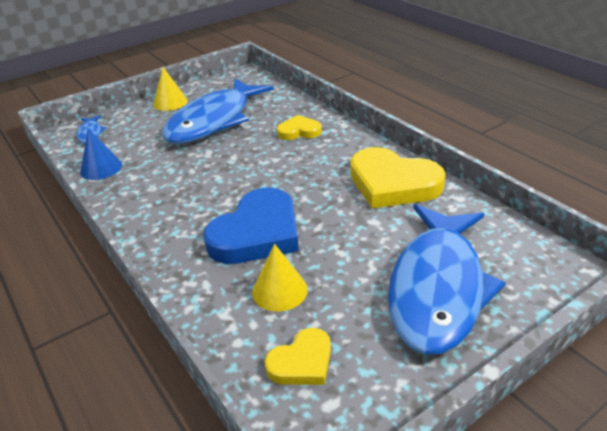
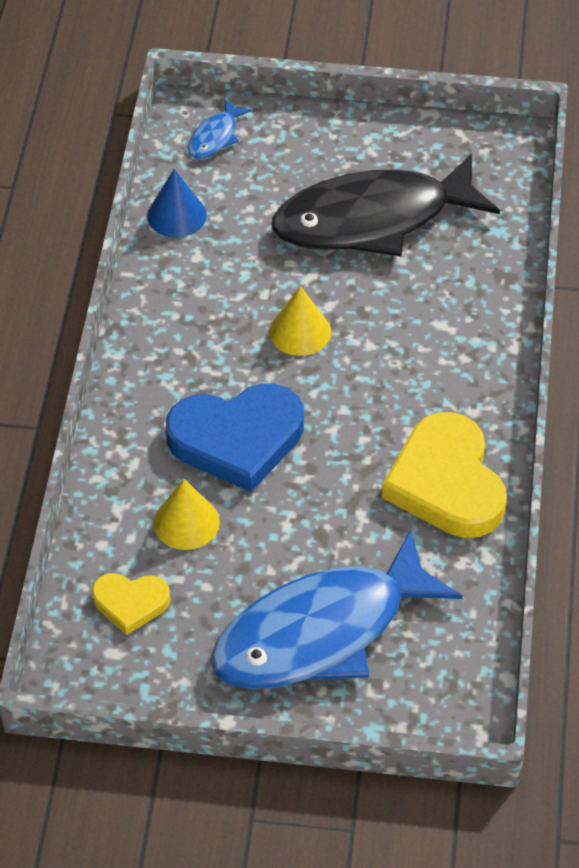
camera: 40 degrees right, 15 degrees up
yellow cone [153,67,188,111] -> yellow cone moved to [269,286,331,356]
blue fish [162,78,274,144] -> black fish [272,154,500,257]
yellow heart [277,115,322,140] -> none

